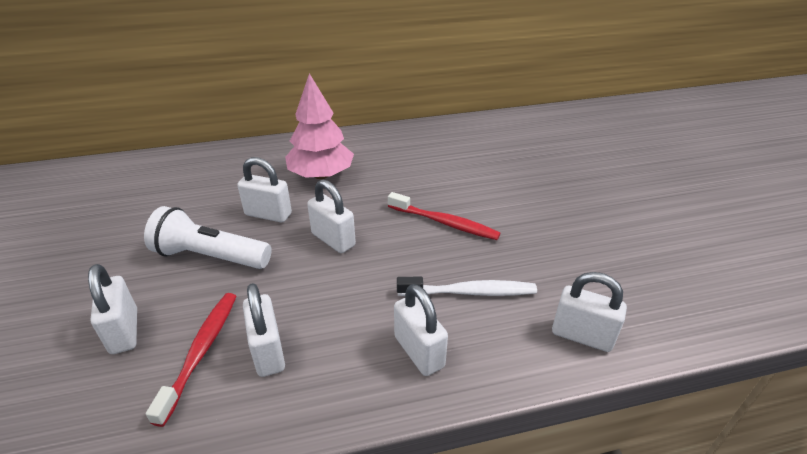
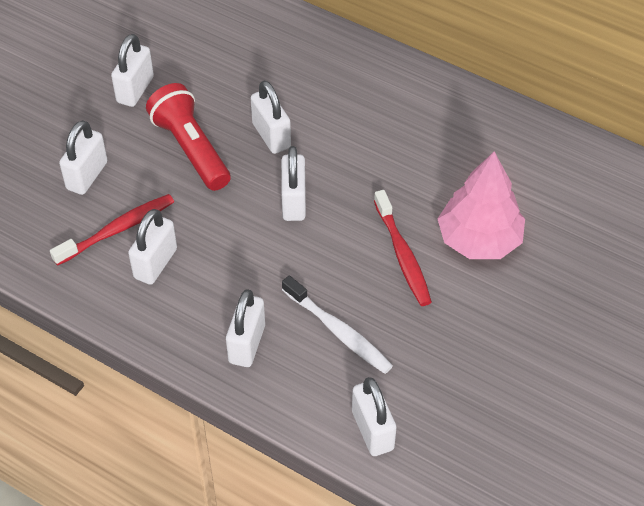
camera: 45 degrees right, 15 degrees up
white flashlight [144,206,272,269] -> red flashlight [146,83,231,191]
pink tree [285,73,354,179] -> pink tree moved to [438,151,525,259]
none -> white padlock [111,34,154,107]

